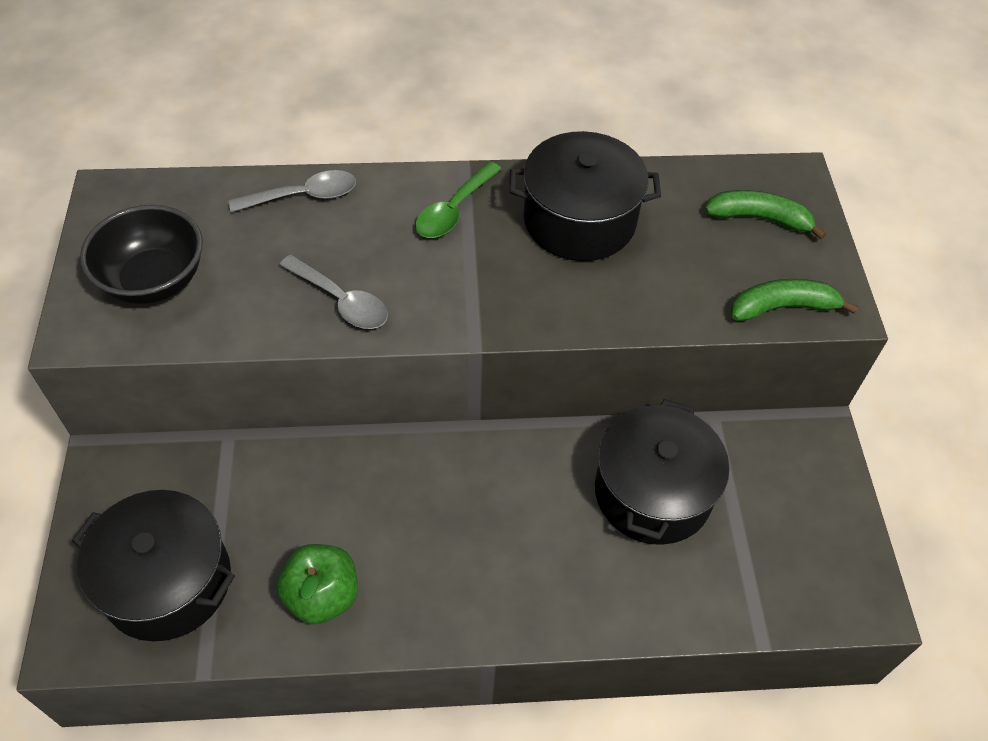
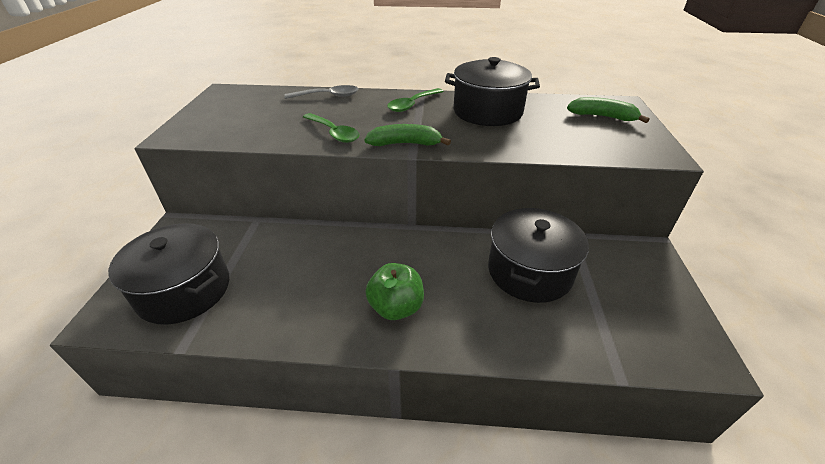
camera: 10 degrees right, 15 degrees down
black bowl [80,205,203,304] -> none
green apple [276,544,358,624] -> green apple moved to [365,263,424,320]
grey spoon [279,255,388,329] -> green spoon [303,113,359,143]
green banana [731,279,858,321] -> green banana moved to [364,124,451,146]

